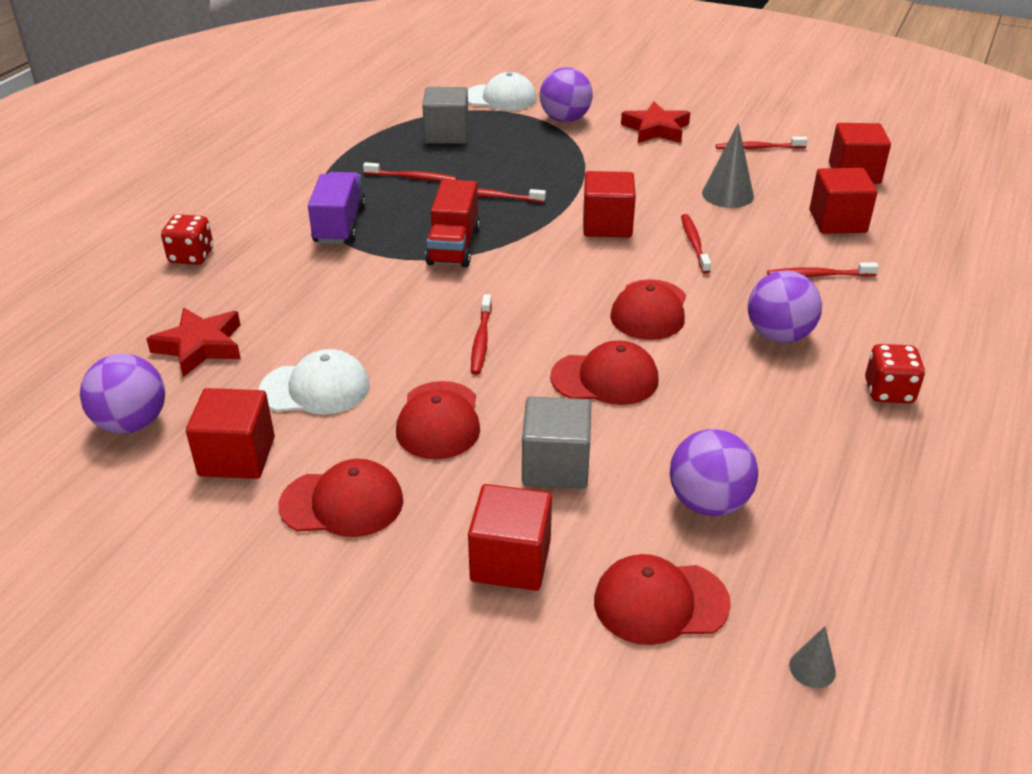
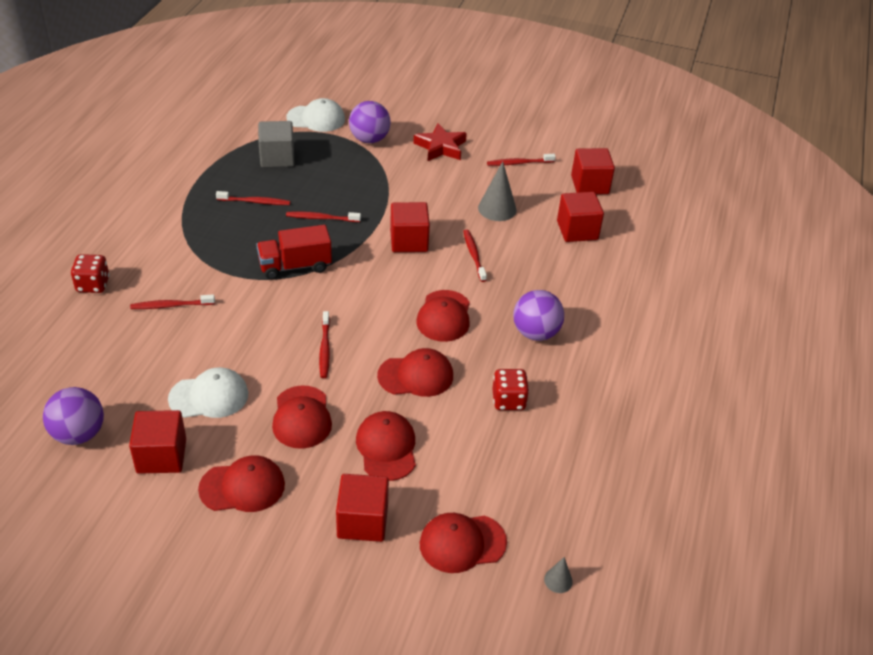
camera: 10 degrees left, 5 degrees up
red star [146,308,241,377] -> none
purple truck [308,172,366,244] -> none
red truck [425,179,480,268] -> red truck turned 75 degrees clockwise [256,225,332,280]
grey cube [522,396,591,489] -> red cap [356,411,416,481]
purple ball [670,429,758,516] -> none
red toothbrush [767,262,879,277] -> red toothbrush moved to [130,294,215,309]
red dice [865,344,925,403] -> red dice moved to [492,369,529,410]

